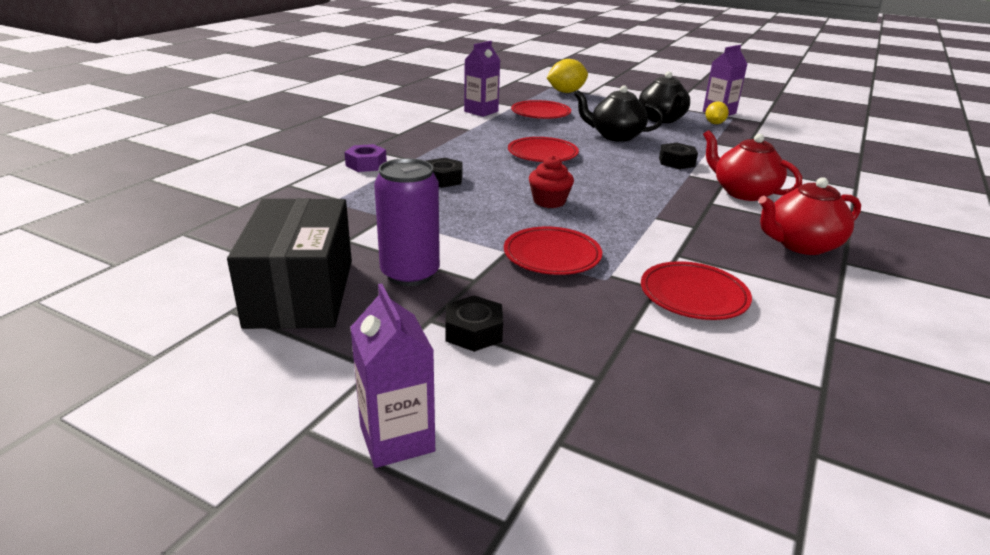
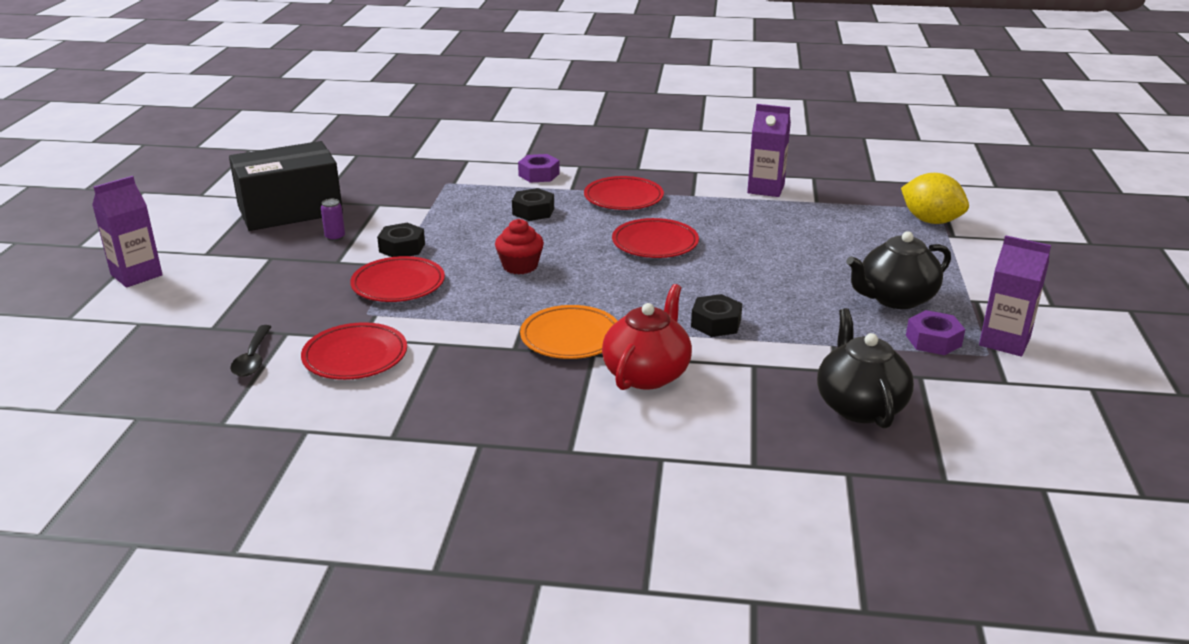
camera: 70 degrees right, 0 degrees up
purple can [374,158,440,286] -> purple can [321,199,345,241], size x0.42
black nut [445,295,503,352] -> black nut moved to [377,223,425,257]
red plate [511,100,571,119] -> red plate moved to [584,176,664,210]
black teapot [574,85,664,142] -> black teapot moved to [817,308,914,429]
yellow lemon [705,102,729,124] -> purple nut [906,310,965,355]
red teapot [758,177,861,255] -> none
none -> black spoon [230,325,272,377]
none -> orange plate [520,305,618,359]

